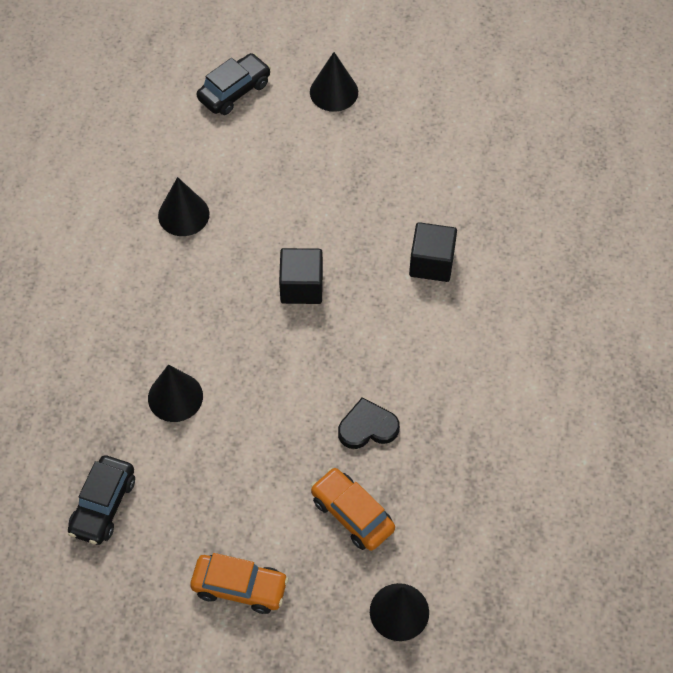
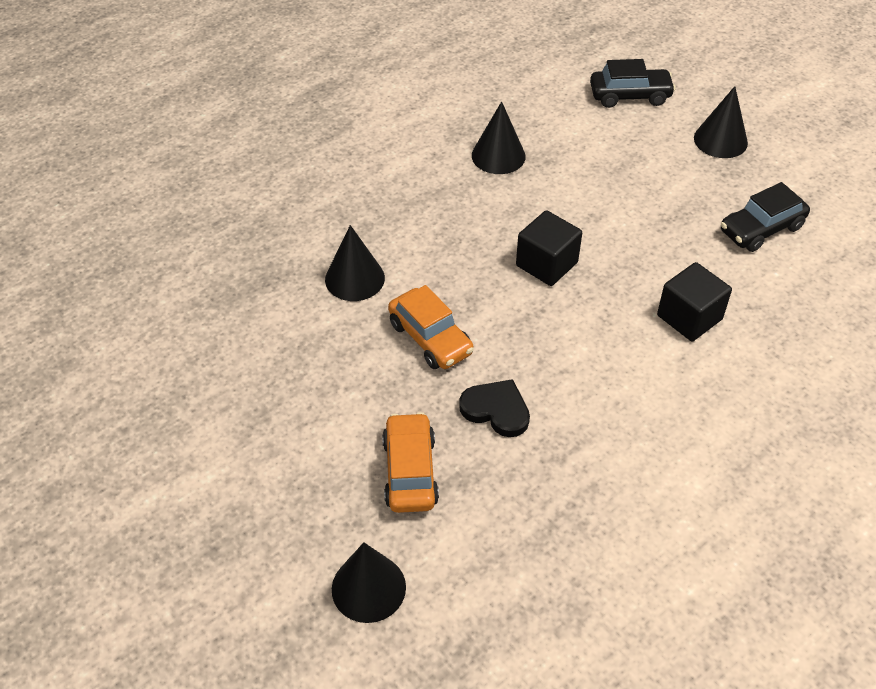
camera: 40 degrees right, 10 degrees down
black car [68,455,135,545] -> black car moved to [721,182,810,252]
orange car [190,553,289,614] -> orange car moved to [388,285,474,369]

